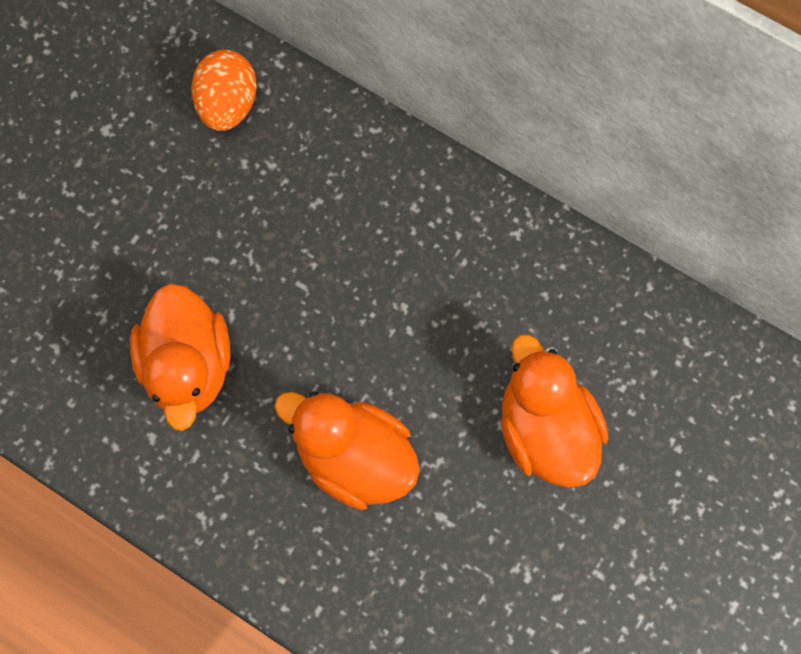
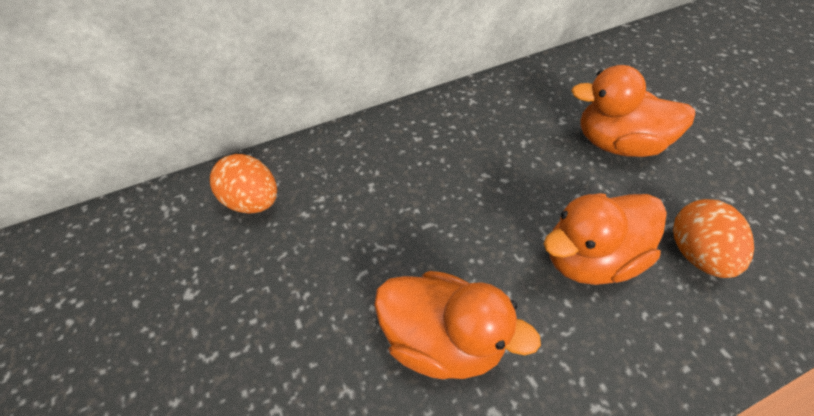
camera: 55 degrees left, 20 degrees down
none -> orange egg [673,199,754,278]

